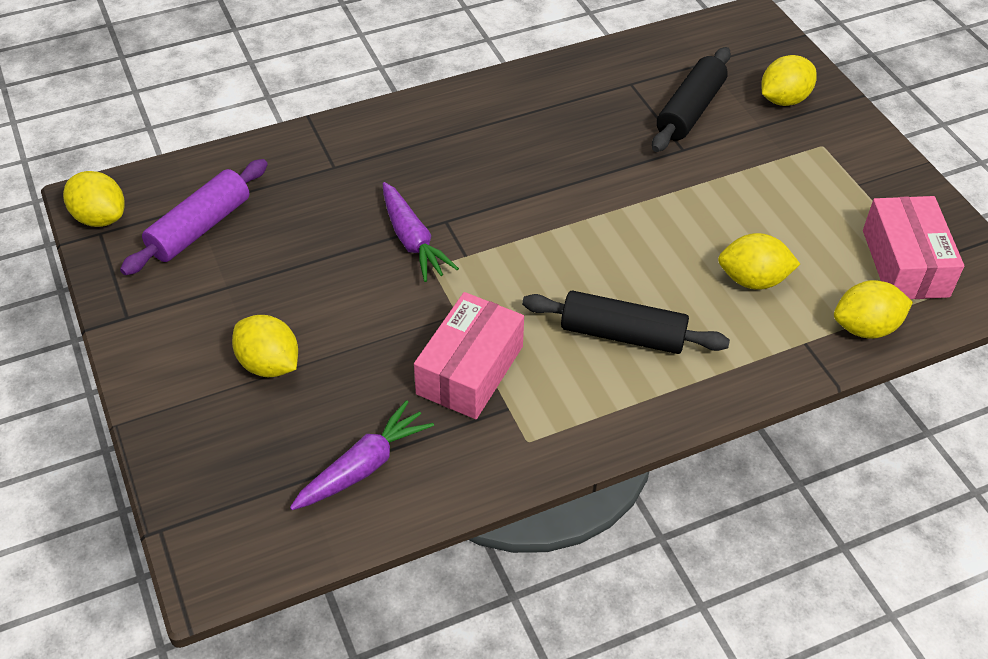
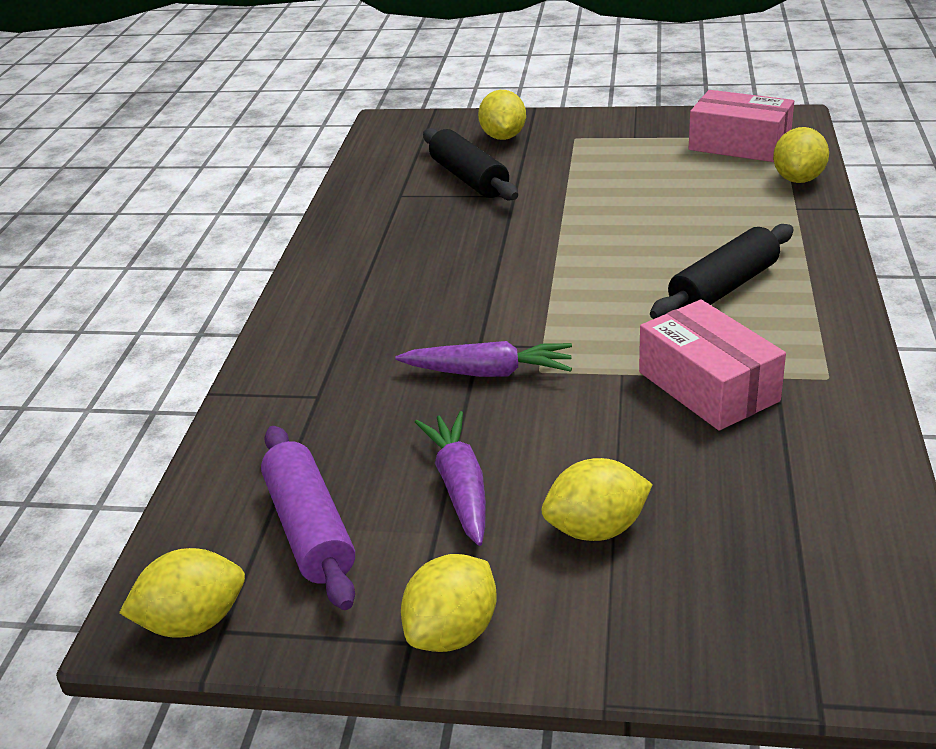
camera: 55 degrees left, 15 degrees down
purple carrot [290,400,434,510] -> purple carrot moved to [415,411,486,546]
yellow lemon [718,233,800,290] -> yellow lemon moved to [401,554,497,652]

